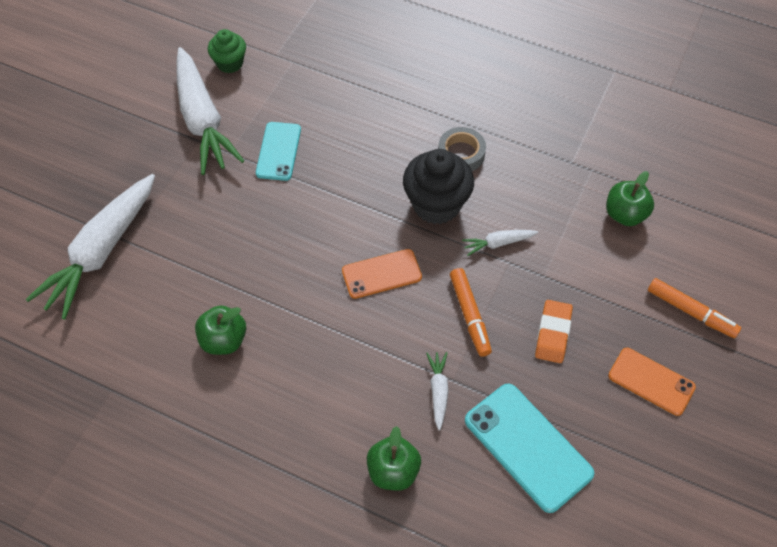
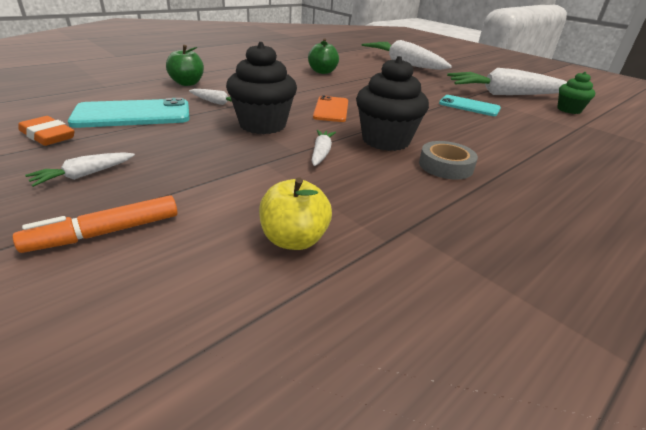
camera: 110 degrees right, 25 degrees down
orange marker [450,268,492,357] -> black cupcake [226,42,297,134]
orange eraser [535,300,573,363] -> orange eraser moved to [18,116,75,146]
green apple [606,171,654,226] -> yellow apple [259,177,332,250]
orange phone [608,348,696,416] -> white carrot [25,152,135,187]

